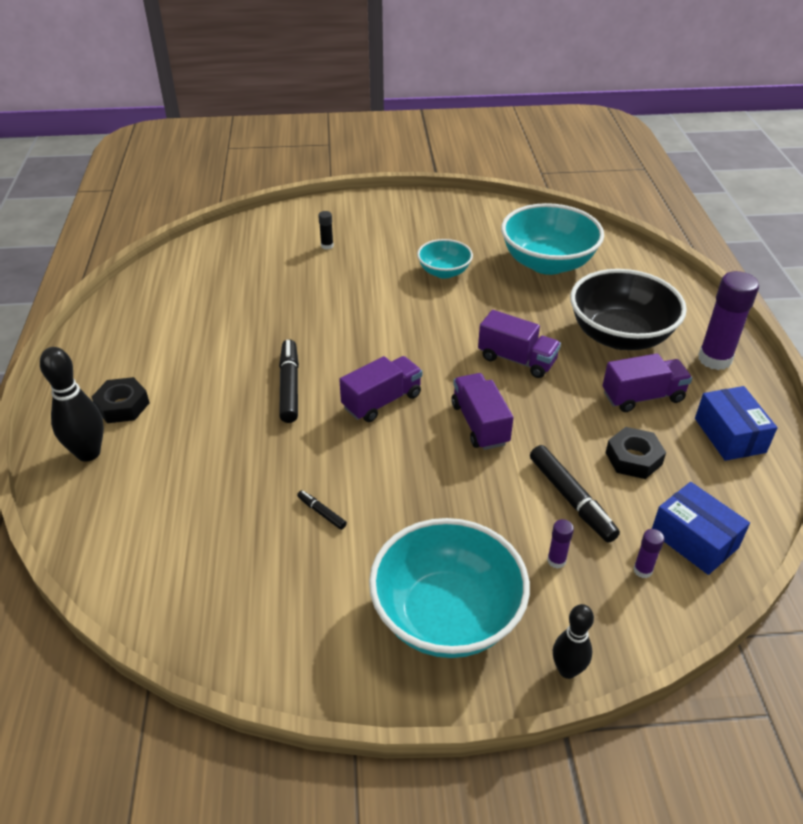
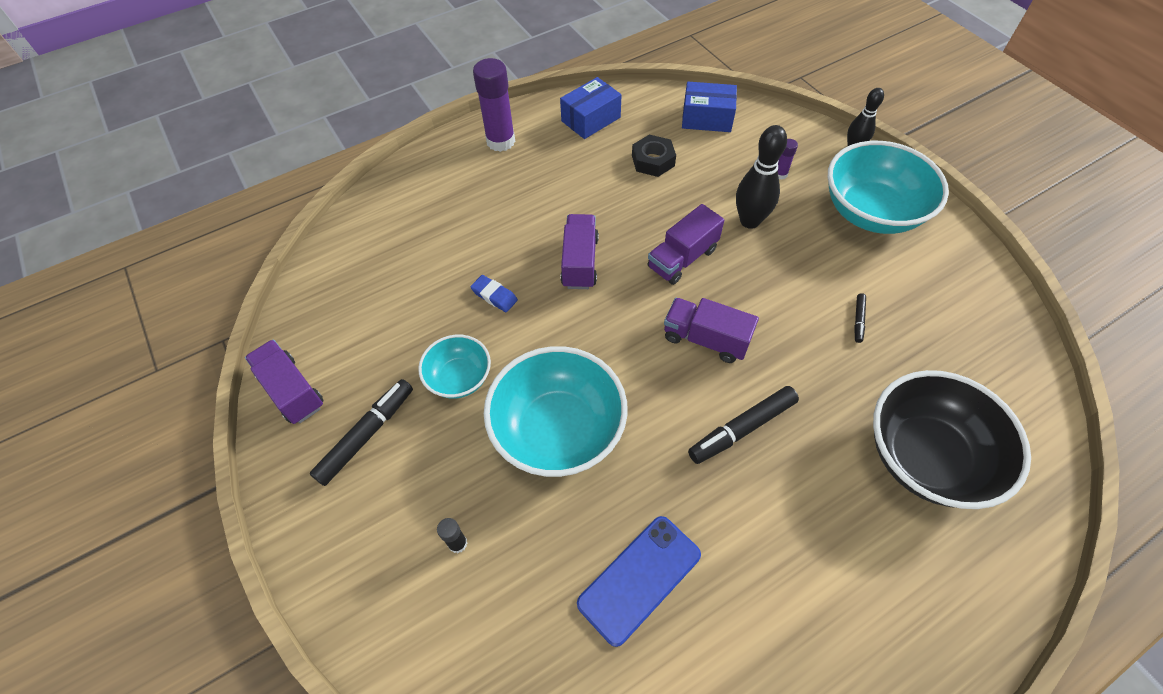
camera: 115 degrees left, 15 degrees up
black bowling pin [40,347,104,462] -> black bowling pin moved to [736,125,787,229]
black nut [92,377,150,423] -> none
turquoise bowl [501,203,604,275] -> turquoise bowl moved to [484,346,628,477]
black marker [530,445,620,542] -> black marker moved to [309,379,413,486]
black bowl [570,269,687,350] -> black bowl moved to [873,370,1031,509]
purple truck [603,354,692,412] -> purple truck moved to [245,339,324,424]
purple glue stick [633,529,664,578] -> none
blue box [652,482,750,575] -> blue box turned 75 degrees clockwise [682,82,737,132]
none -> blue eraser [470,275,518,312]
none -> blue phone [577,516,701,647]

